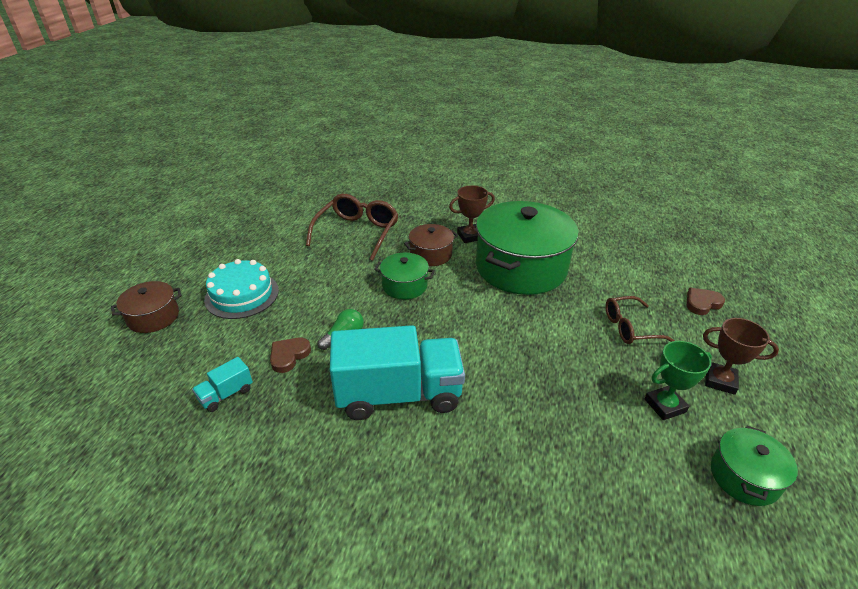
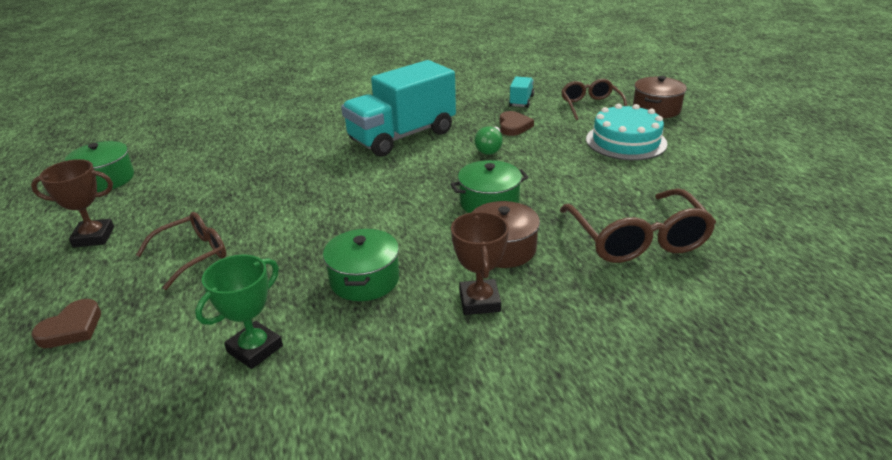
camera: 150 degrees right, 5 degrees down
brown trophy [449,185,495,243] -> brown trophy turned 45 degrees counterclockwise [451,212,509,315]
green pot [476,201,579,295] -> green pot [323,229,399,301], size x0.47
green trophy [645,341,712,420] -> green trophy moved to [195,254,283,369]
none -> brown glasses [561,79,627,120]

